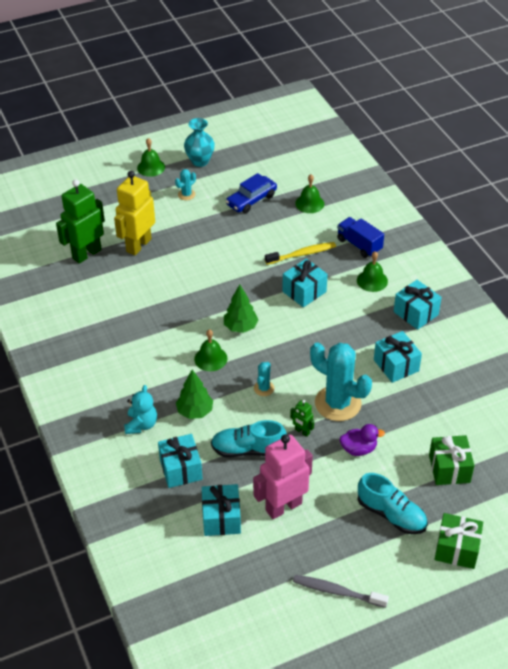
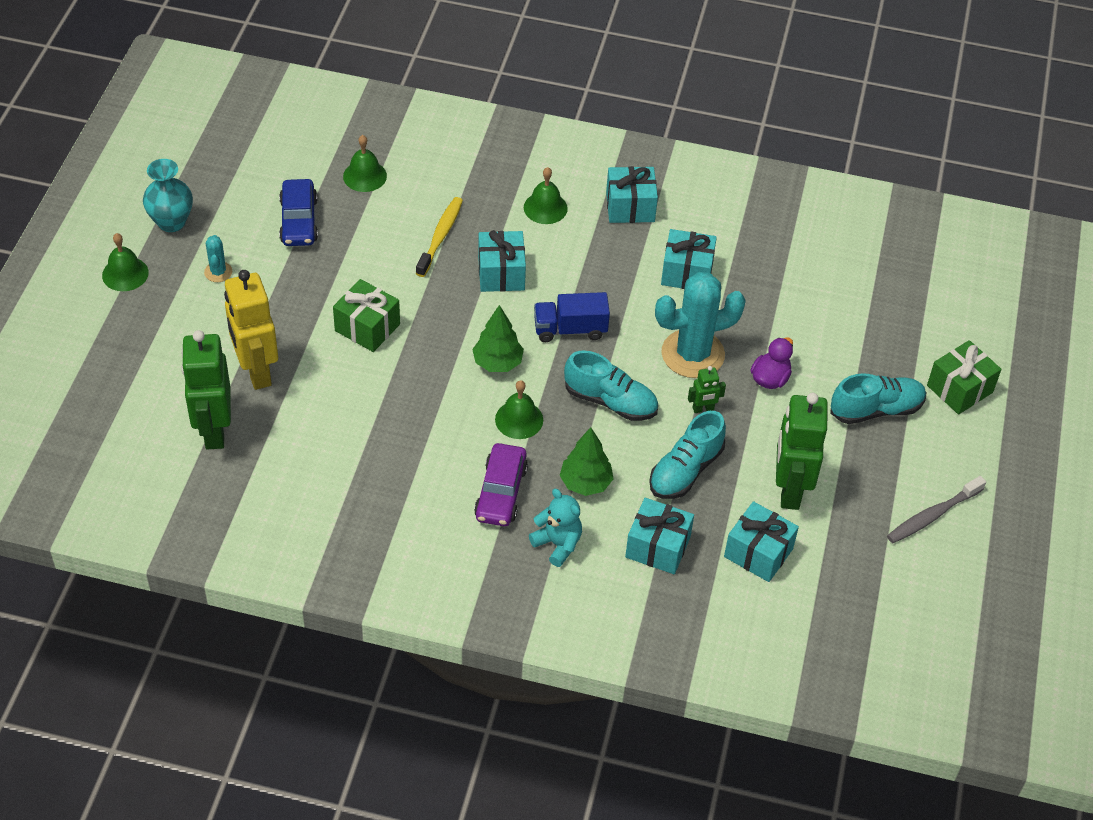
camera: 55 degrees left, 5 degrees up
pink robot [253,434,313,519] -> green robot [776,393,828,510]
turquoise cactus [254,362,274,396] -> turquoise shoe [564,350,658,421]
blue truck [337,217,384,258] -> blue truck moved to [534,292,610,342]
green gift [429,435,475,485] -> green gift moved to [333,279,400,352]
none -> purple car [474,443,528,526]

